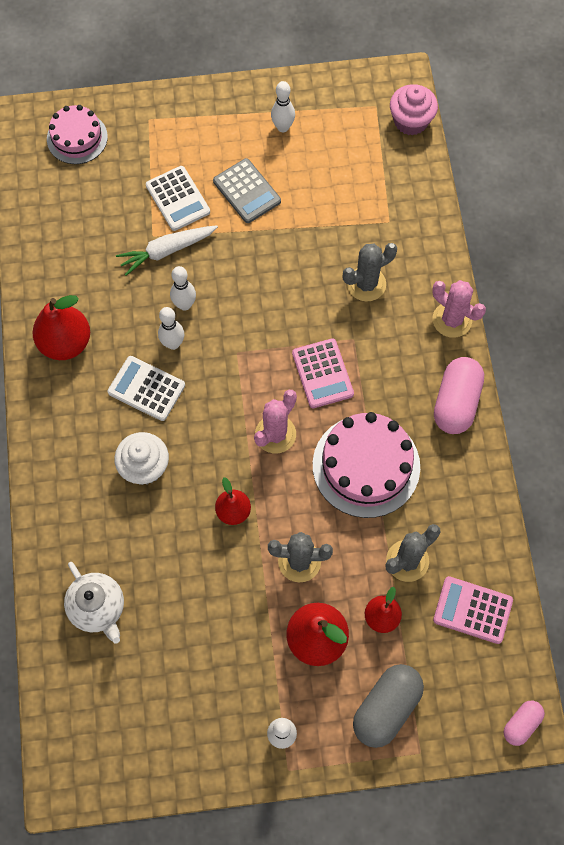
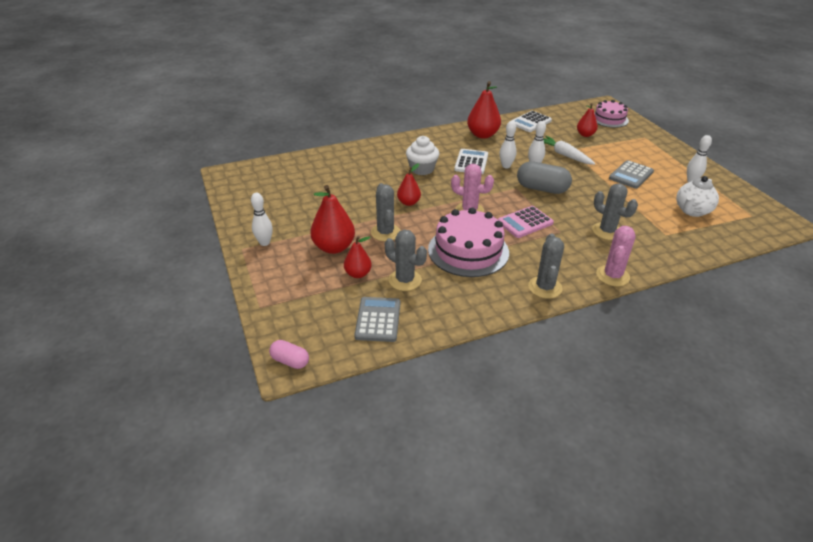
camera: 75 degrees right, 30 degrees down
white teapot [64,562,124,643] -> white teapot moved to [676,176,719,217]
white calculator [146,166,210,231] -> white calculator moved to [511,111,552,132]
grey capsule [353,664,424,748] -> grey capsule moved to [517,161,572,194]
pink cupcake [390,84,438,136] -> none
pink calculator [433,576,513,644] -> grey calculator [354,297,400,342]
pink capsule [434,357,484,434] -> grey cactus [528,233,564,298]
none -> red pear [577,103,598,137]

